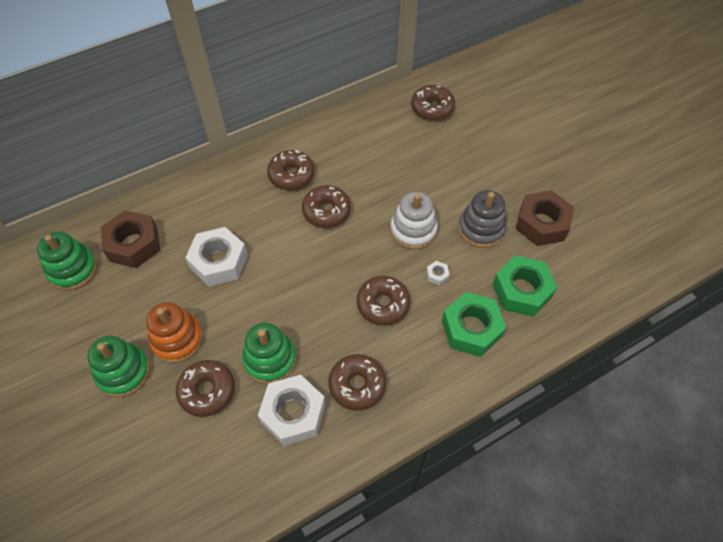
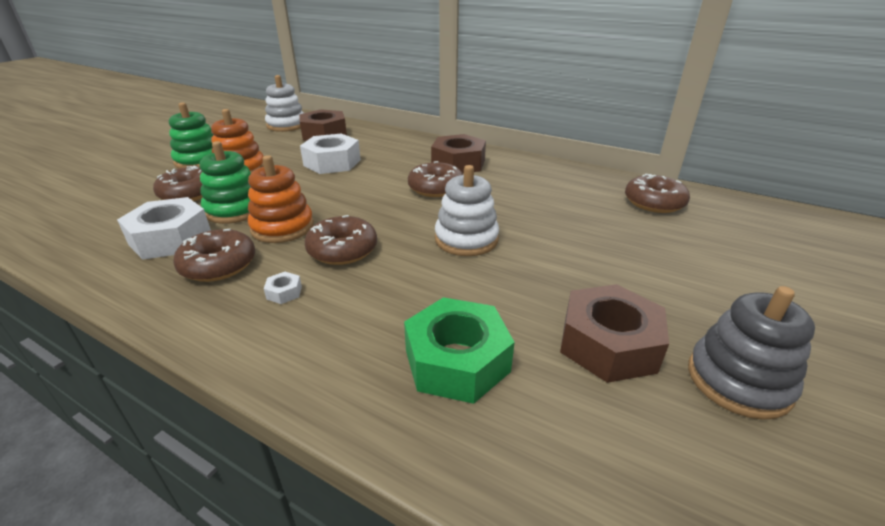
camera: 60 degrees right, 25 degrees down
green stacking toy [37,232,97,291] -> white stacking toy [265,75,304,132]
brown donut [267,150,315,190] -> brown nut [431,134,486,174]
white nut [427,261,449,285] -> white nut moved to [263,272,302,304]
green nut [442,292,506,357] -> none
grey stacking toy [458,190,507,248] -> grey stacking toy moved to [688,286,815,420]
none -> orange stacking toy [248,155,314,243]

